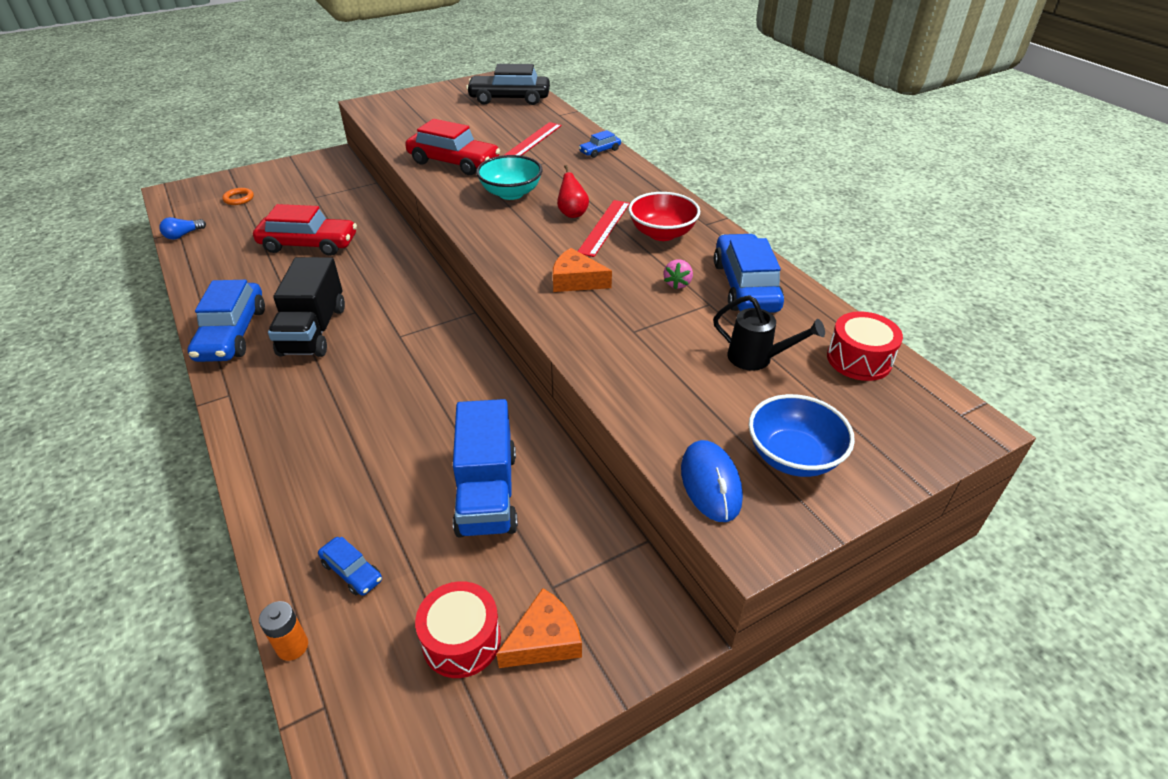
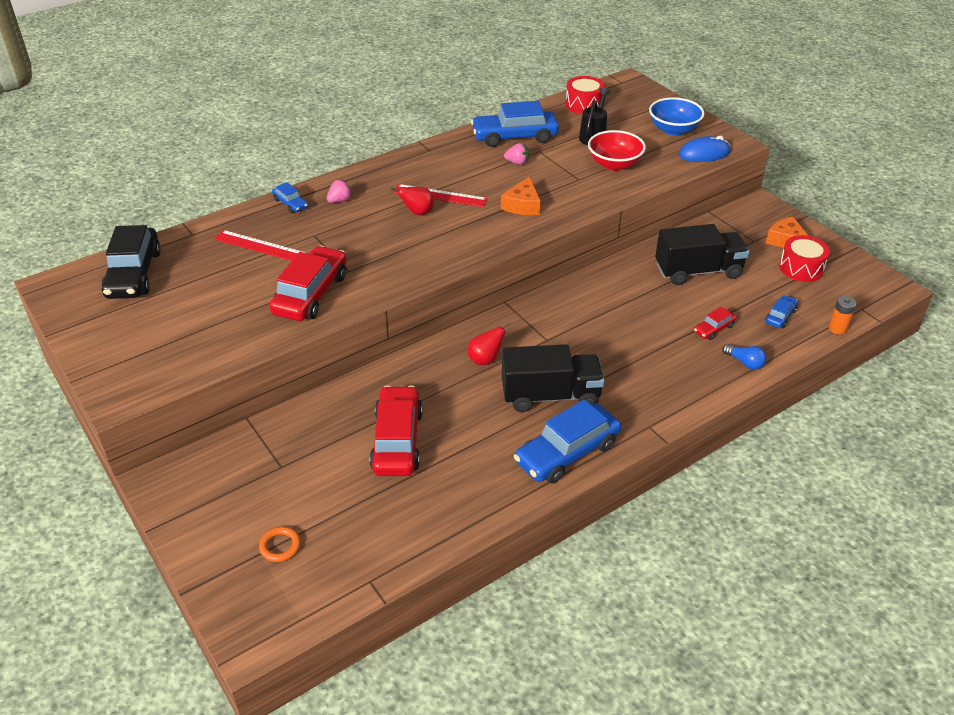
camera: 95 degrees left, 0 degrees up
blue light bulb [159,217,206,240] -> blue light bulb moved to [722,344,767,370]
blue car [188,280,265,362] -> blue car turned 150 degrees clockwise [514,400,621,483]
blue truck [453,399,518,538] -> black truck [655,224,749,285]
turquoise bowl [476,155,542,200] -> none
red bowl [628,192,700,241] -> red bowl moved to [588,130,646,171]
none -> pink strawberry [327,180,352,203]
none -> red pear [468,322,511,365]
none -> red car [694,307,736,340]

